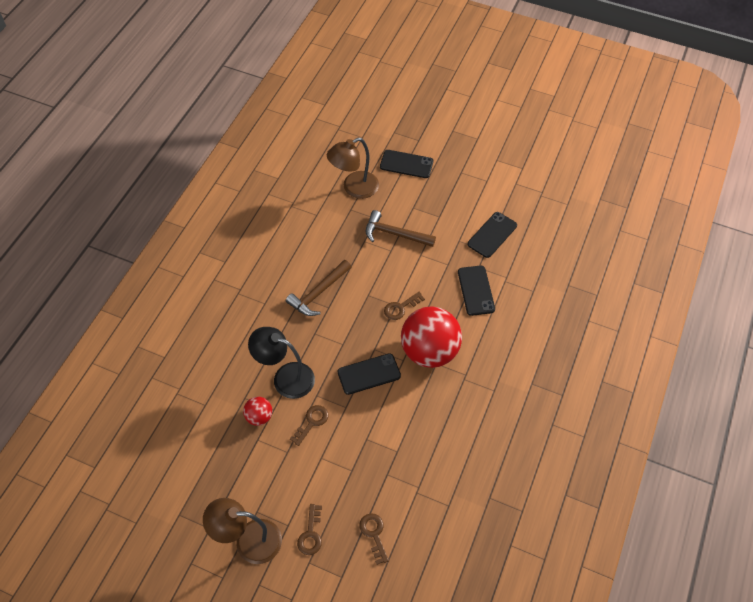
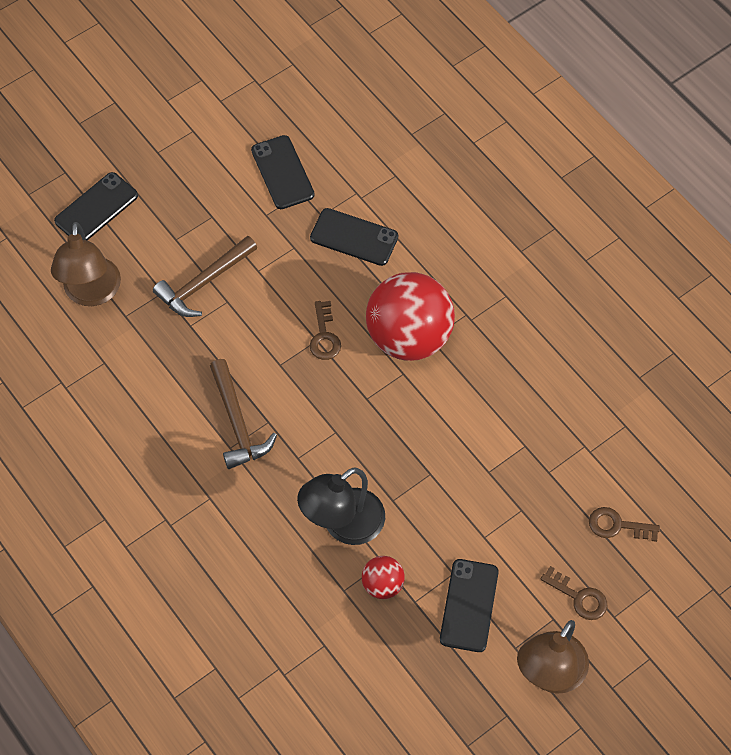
camera: 60 degrees left, 5 degrees up
brown key [290,405,329,446] -> none
black phone [338,353,401,395] -> black phone moved to [440,559,499,652]

